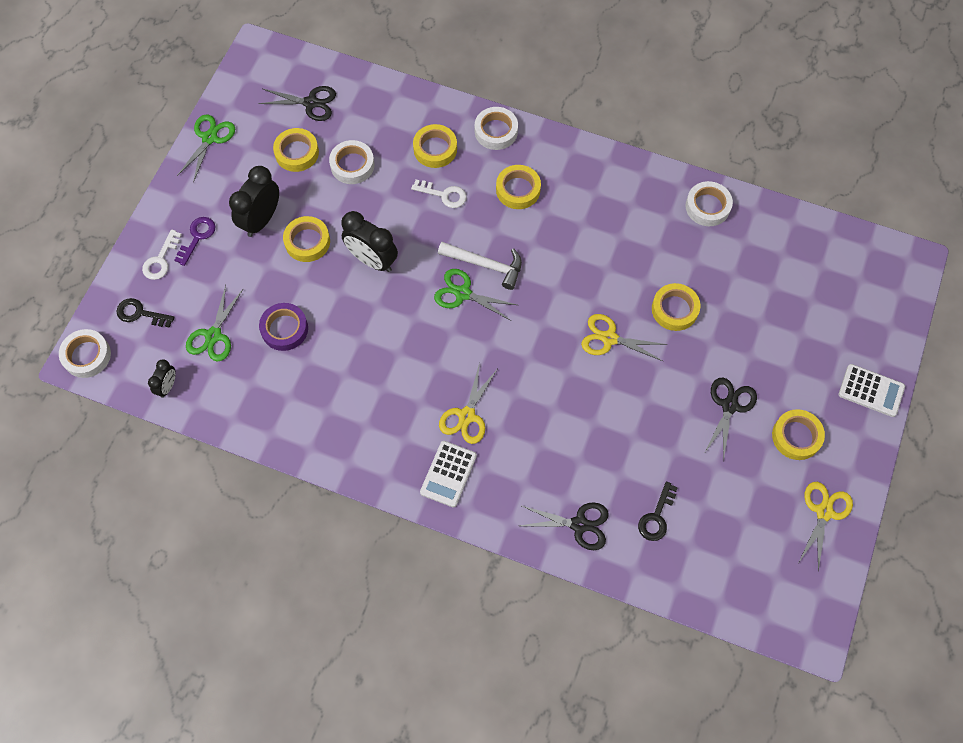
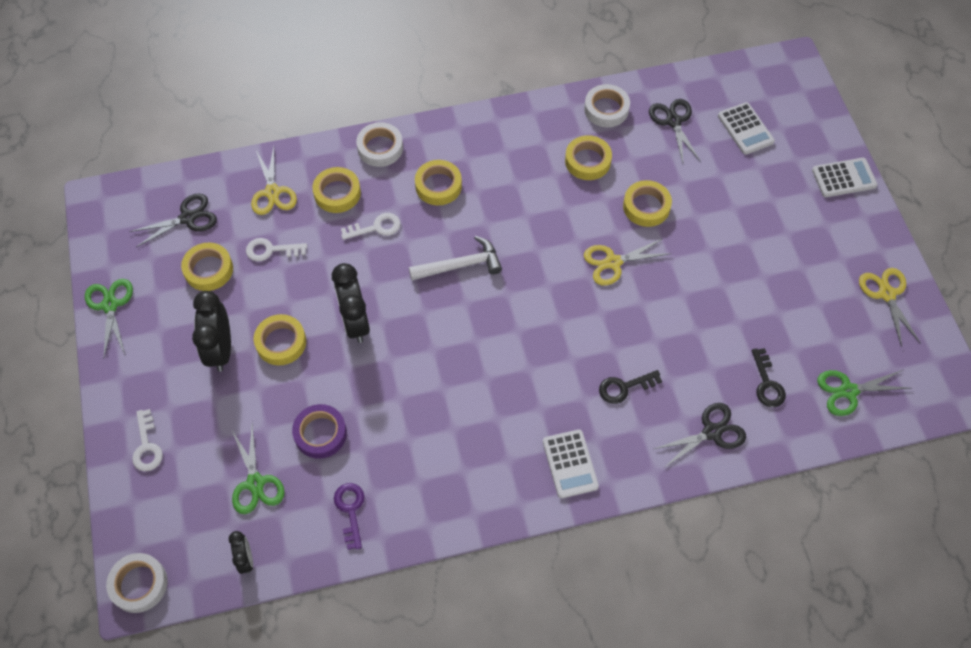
camera: 35 degrees left, 5 degrees down
black key [116,298,175,328] -> black key moved to [599,370,662,404]
purple key [175,217,216,266] -> purple key moved to [334,483,364,550]
white tape [329,140,374,184] -> white key [246,238,307,262]
black clock [341,211,398,272] -> black clock turned 75 degrees clockwise [332,263,370,343]
green scissors [434,269,517,321] -> green scissors moved to [817,370,911,416]
yellow scissors [439,362,497,444] -> yellow scissors moved to [251,147,297,215]
black scissors [705,378,757,461] -> black scissors moved to [649,99,701,163]
yellow tape [772,409,825,460] -> yellow tape moved to [565,135,612,180]
none -> white calculator [718,102,775,155]

